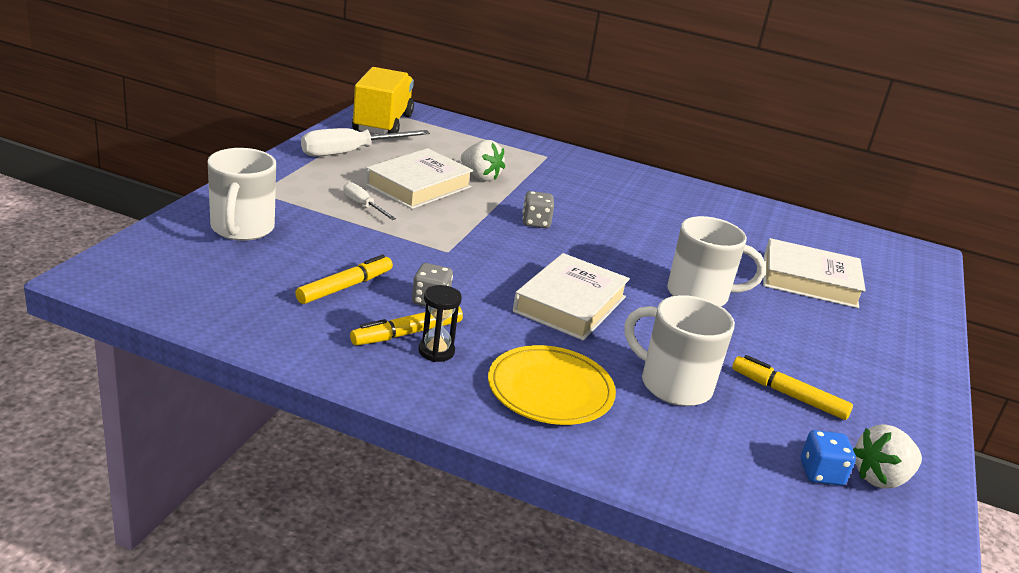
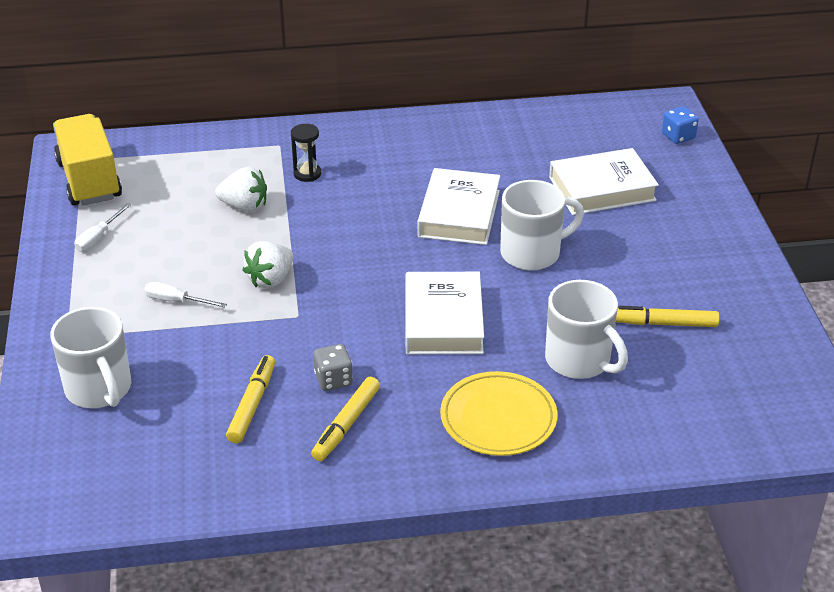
camera: 25 degrees left, 10 degrees up
white screwdriver [301,128,430,157] -> white screwdriver [74,203,131,252], size x0.53
white book [365,148,473,209] -> white book moved to [418,168,500,245]
black hourglass [419,285,462,362] -> black hourglass moved to [291,124,321,182]
grey dice [522,191,554,228] -> none
white mug [625,295,735,406] -> white mug turned 135 degrees counterclockwise [545,280,628,379]
blue dice [801,430,856,486] -> blue dice moved to [662,106,699,144]
white strawberry [853,424,922,489] -> white strawberry moved to [243,241,293,288]

